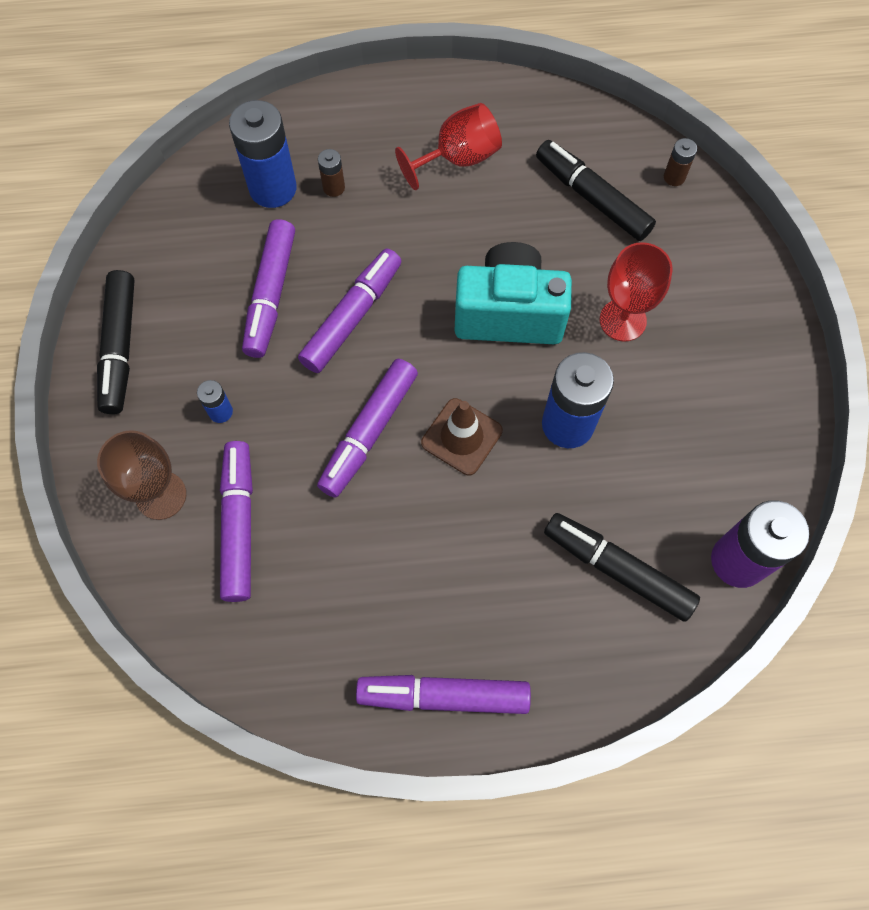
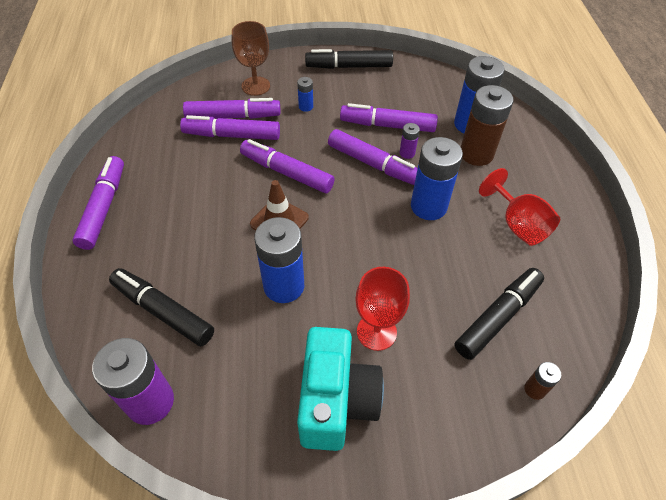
camera: 90 degrees right, 15 degrees down
brown battery [318,149,345,197] -> brown battery [461,85,513,166], size x2.16
turquoise camera [454,242,572,344] -> turquoise camera moved to [297,327,384,451]
black marker [544,513,700,622] -> black marker turned 90 degrees counterclockwise [109,268,214,346]
none -> purple marker [180,115,280,140]
none -> purple battery [400,123,420,159]
none -> blue battery [411,137,463,220]

